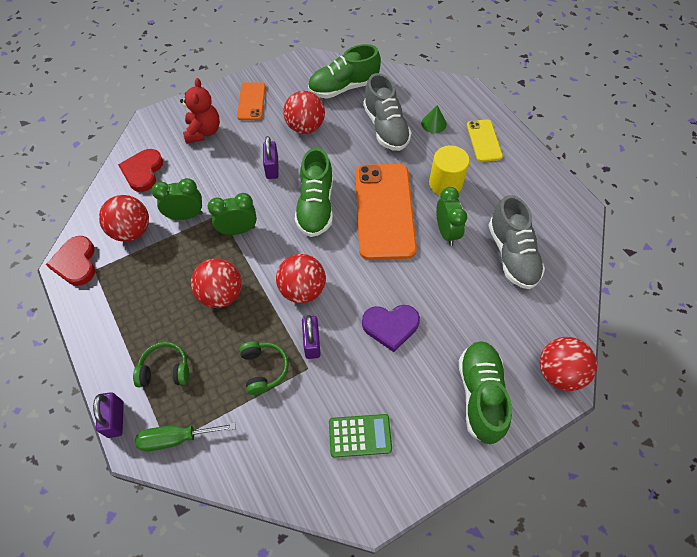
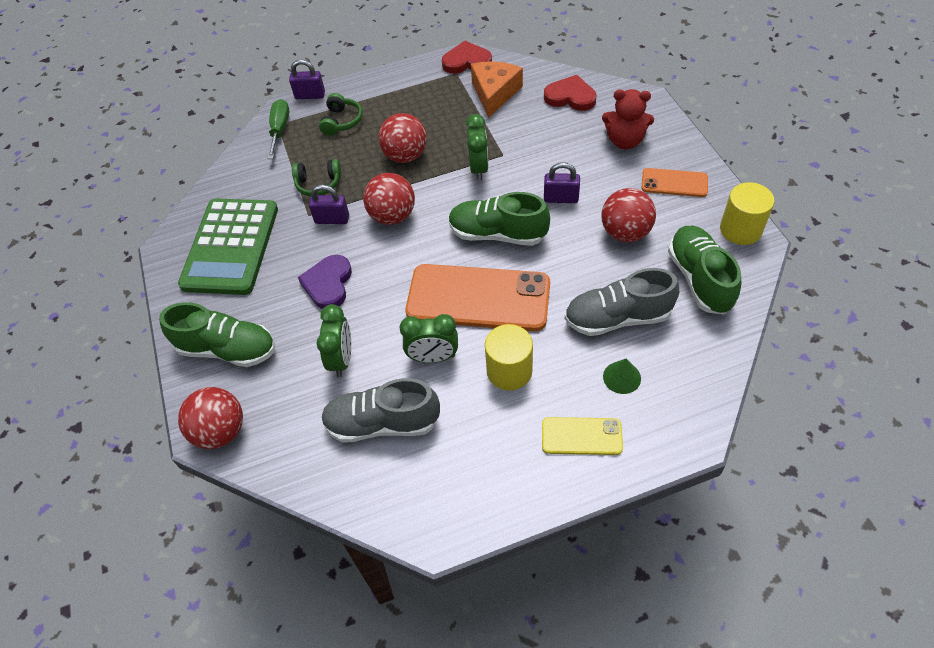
camera: 105 degrees right, 5 degrees down
red ball [99,195,149,242] -> orange cheese [471,61,523,118]
green clock [152,178,203,220] -> green clock moved to [316,304,351,377]
green calculator [329,414,392,458] -> green calculator [178,199,278,295], size x2.03
none -> yellow cylinder [720,182,774,245]

